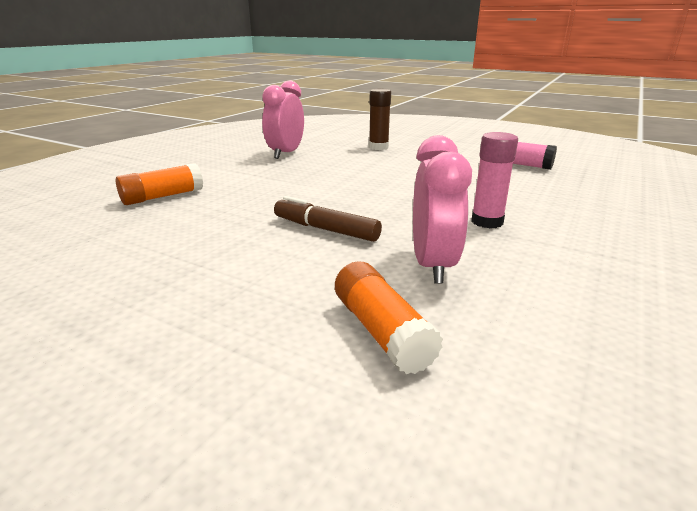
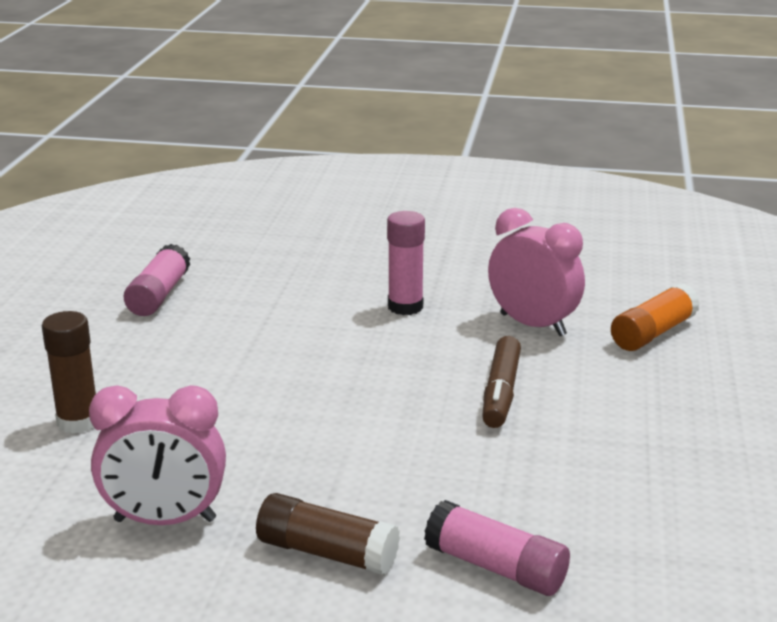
camera: 110 degrees left, 0 degrees up
orange glue stick [116,163,203,205] -> pink glue stick [424,500,570,596]
pink clock [413,135,472,284] -> pink clock turned 60 degrees clockwise [488,208,585,336]
none -> brown glue stick [256,493,400,575]

